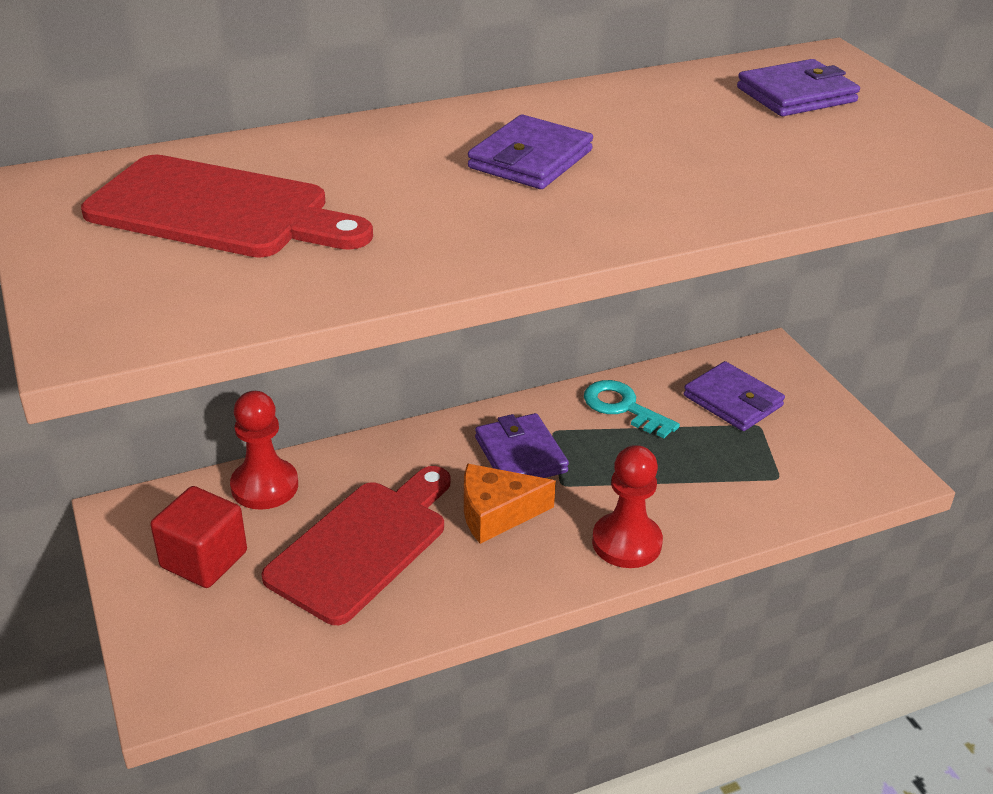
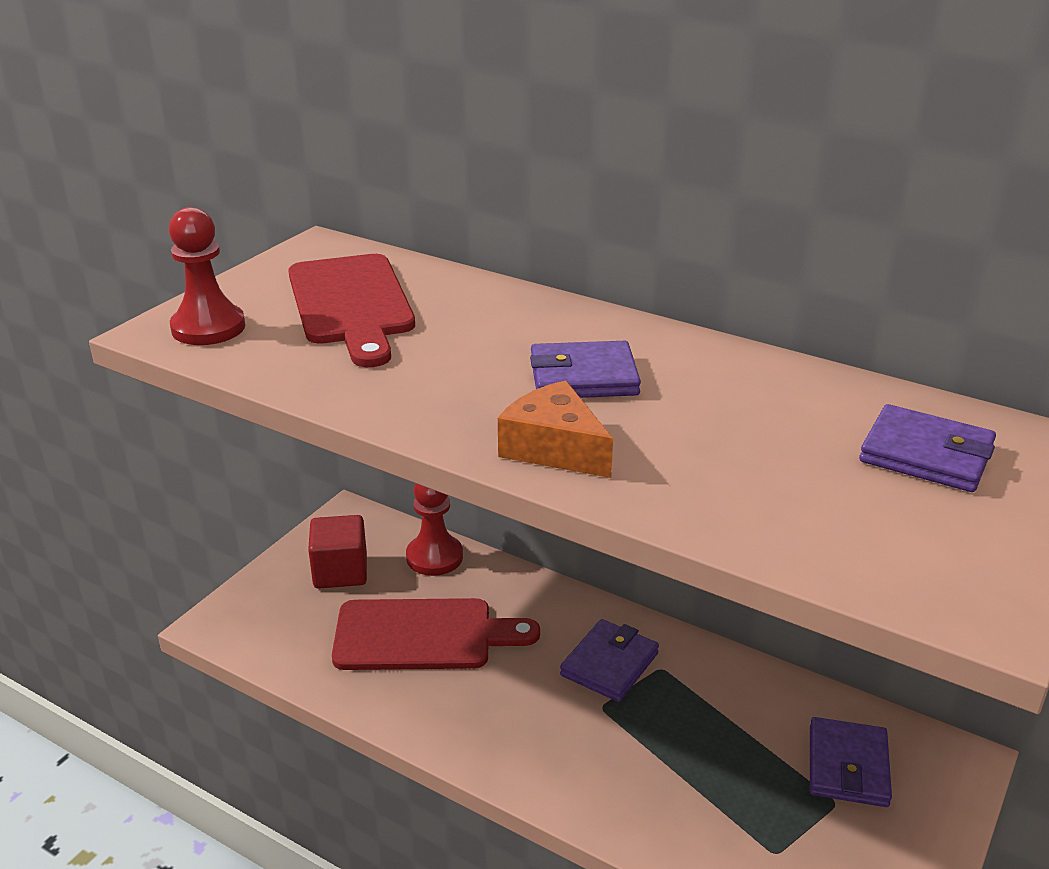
camera: 55 degrees right, 5 degrees down
orange cheese [464,464,556,544] -> orange cheese moved to [498,380,613,478]
turquoise key [584,380,680,438] -> none
red pawn [592,445,663,568] -> red pawn moved to [169,207,245,345]

